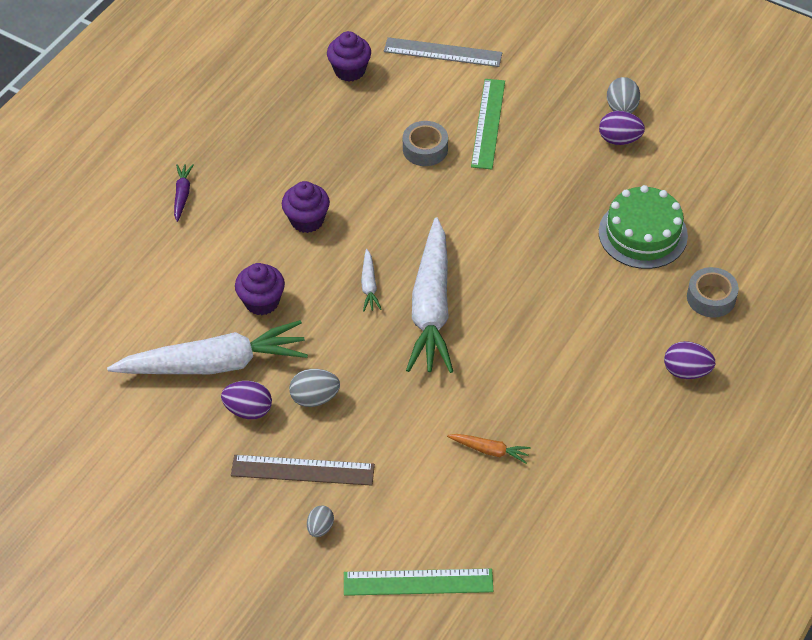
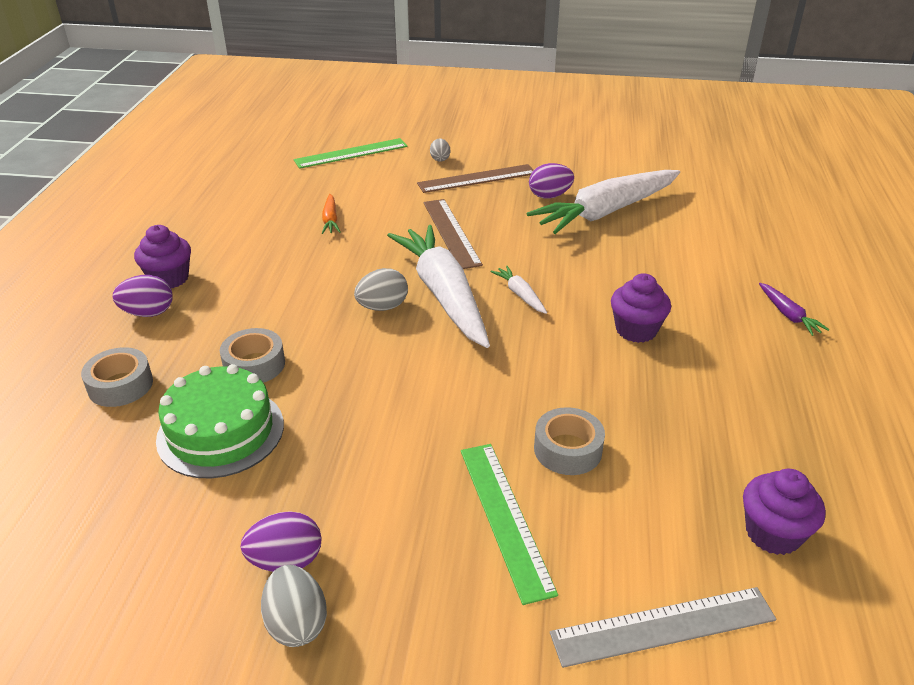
camera: 155 degrees right, 15 degrees down
purple cupcake [235,263,285,315] -> purple cupcake moved to [134,225,191,288]
grey egg [289,369,340,407] -> grey egg moved to [354,268,408,311]
orange carrot [447,434,531,464] -> orange carrot turned 90 degrees counterclockwise [322,194,340,234]
none -> grey tape [220,328,285,383]
none -> brown ruler [423,199,483,269]

